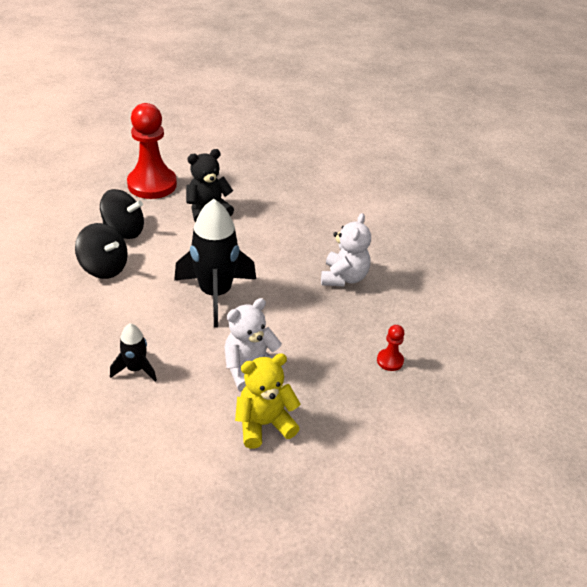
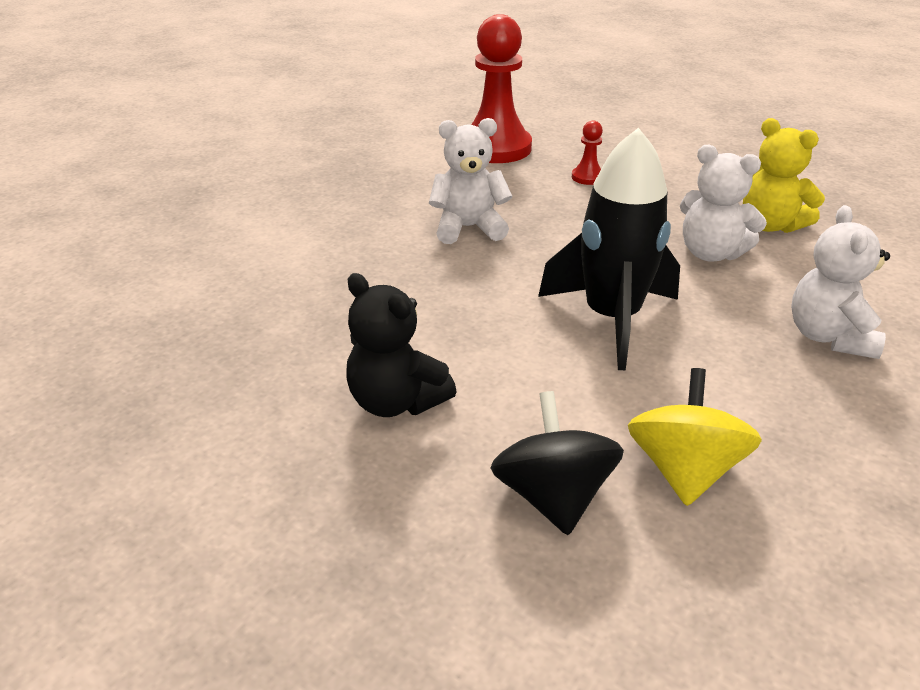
camera: 110 degrees left, 5 degrees down
black spinning top [75,223,128,279] -> yellow spinning top [628,368,762,506]
black rocket [110,323,157,382] -> white teddy bear [791,205,890,359]
red pawn [127,103,177,199] -> red pawn moved to [471,14,532,163]

